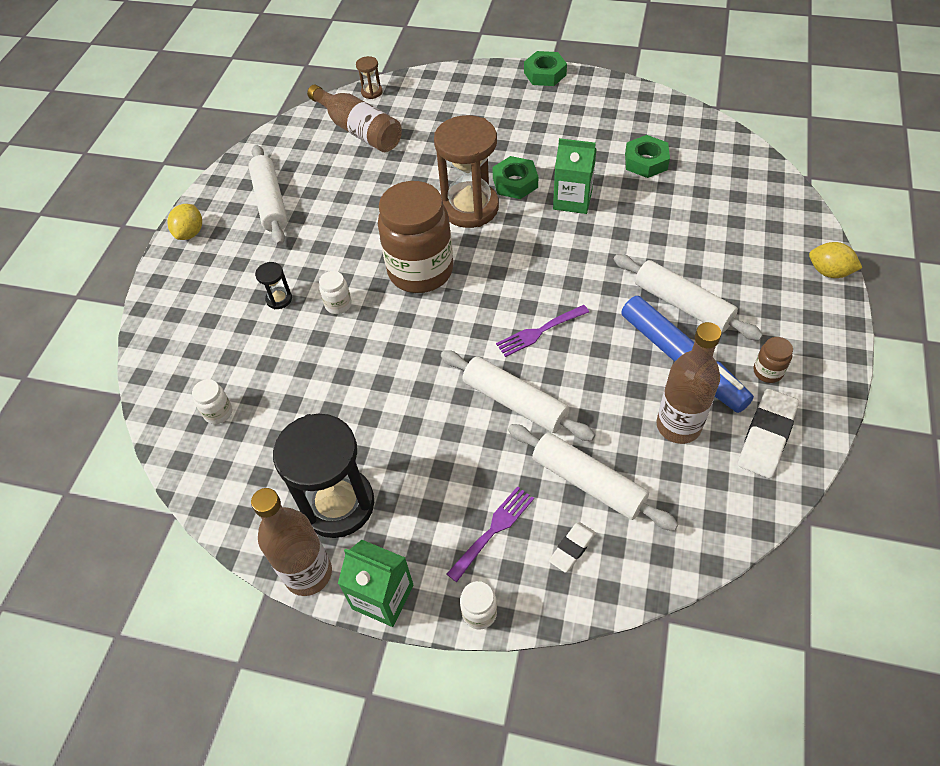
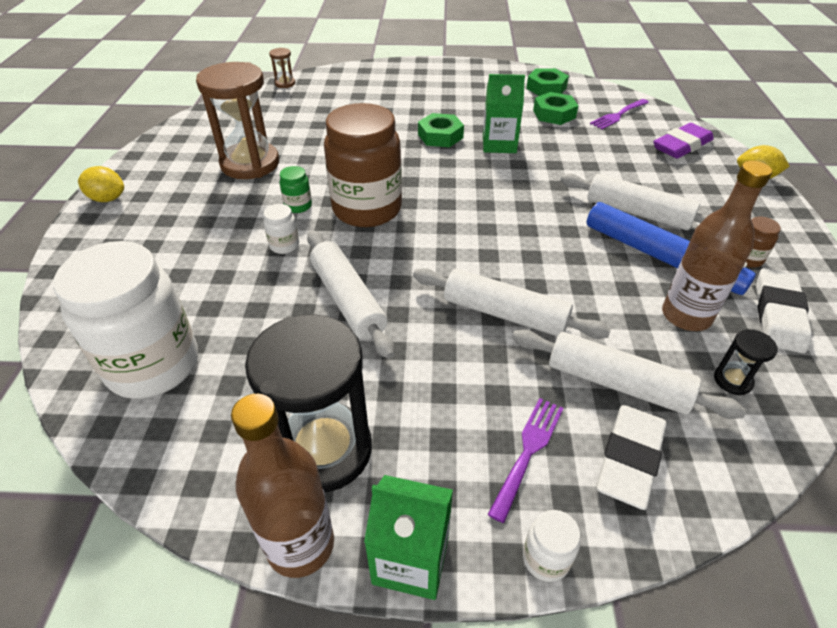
camera: 15 degrees left, 10 degrees down
yellow lemon [167,204,202,240] -> yellow lemon turned 75 degrees counterclockwise [78,166,124,202]
white jar [192,379,232,424] -> white jar [53,241,198,399], size x2.50
white rolling pin [248,145,288,246] -> white rolling pin moved to [307,230,394,359]
black hourglass [255,262,292,309] -> black hourglass moved to [714,329,778,396]
brown bottle [307,85,402,152] -> none
brown hourglass [434,115,499,228] -> brown hourglass moved to [196,62,279,179]
purple fork [496,305,589,357] -> purple fork moved to [590,99,649,129]
green nut [524,51,567,86] -> green nut moved to [526,68,569,96]
white eraser [549,522,596,573] -> white eraser [597,405,667,510], size x1.73
none -> green jar [280,166,312,213]
none -> purple eraser [653,123,714,159]

